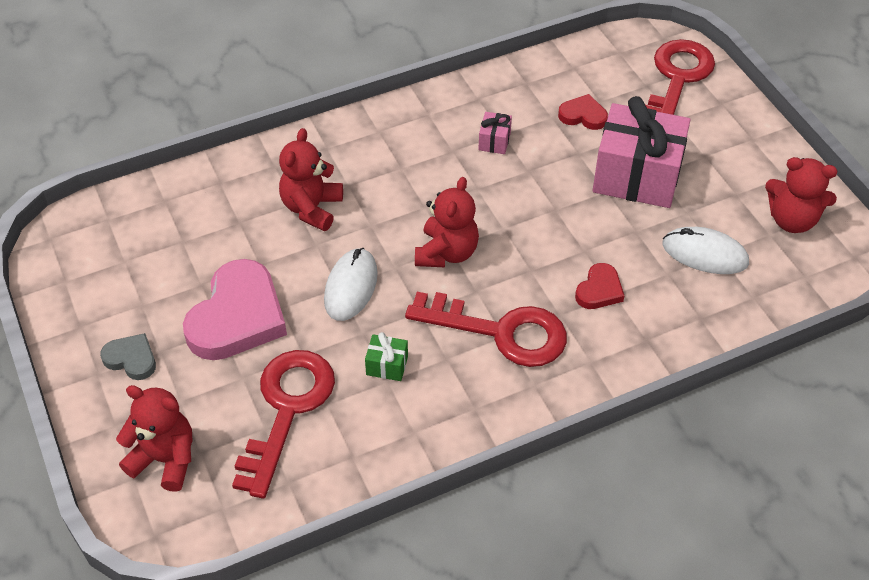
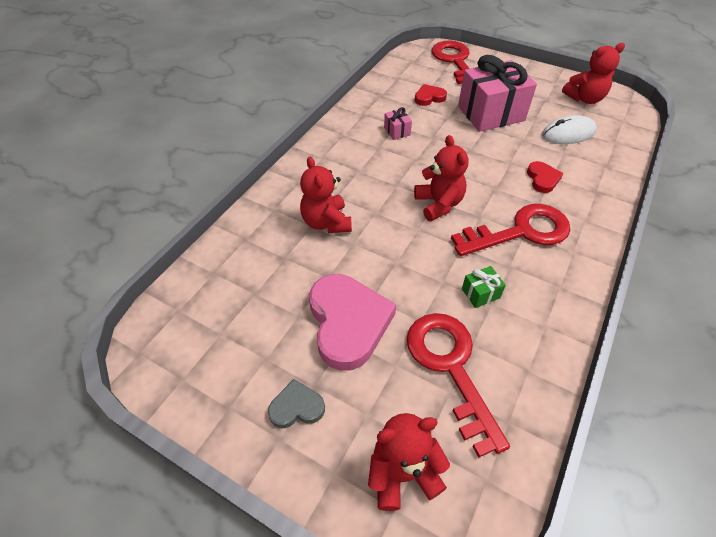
camera: 35 degrees left, 0 degrees up
white mouse [324,248,378,321] -> none

